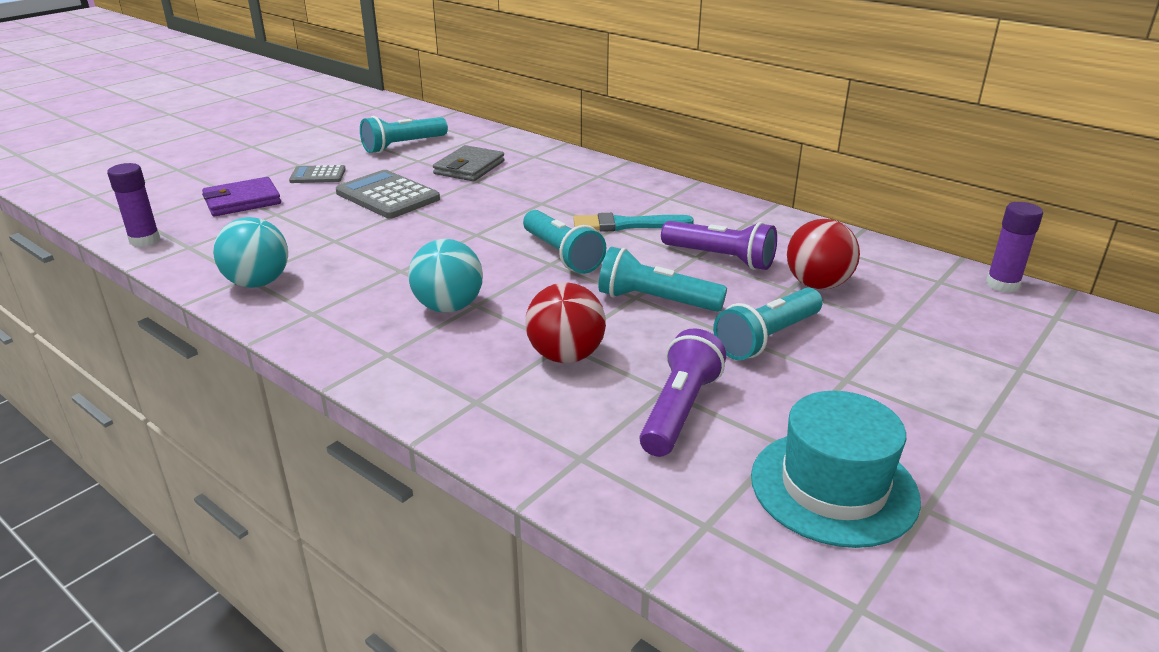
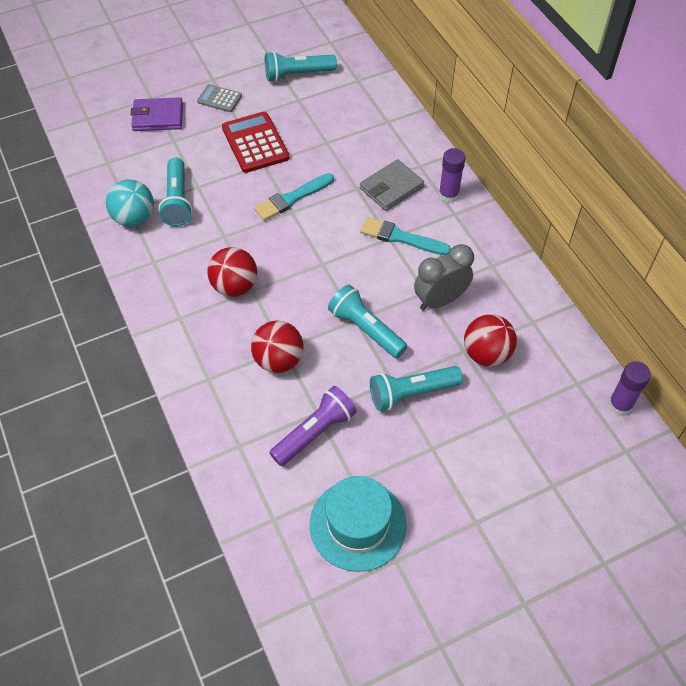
camera: 25 degrees right, 25 degrees up
purple glue stick [107,163,160,247] -> purple glue stick moved to [439,148,465,203]
grey calculator [336,170,440,219] -> red calculator [222,112,289,173]
turquoise ball [408,239,483,312] -> red ball [207,247,257,297]
grey wallet [433,145,504,181] -> grey wallet moved to [360,159,424,211]
turquoise flashlight [523,210,606,274] -> turquoise flashlight moved to [158,157,192,226]
purple flashlight [661,221,777,270] -> grey clock [414,244,474,311]
none -> turquoise brush [254,173,334,221]

